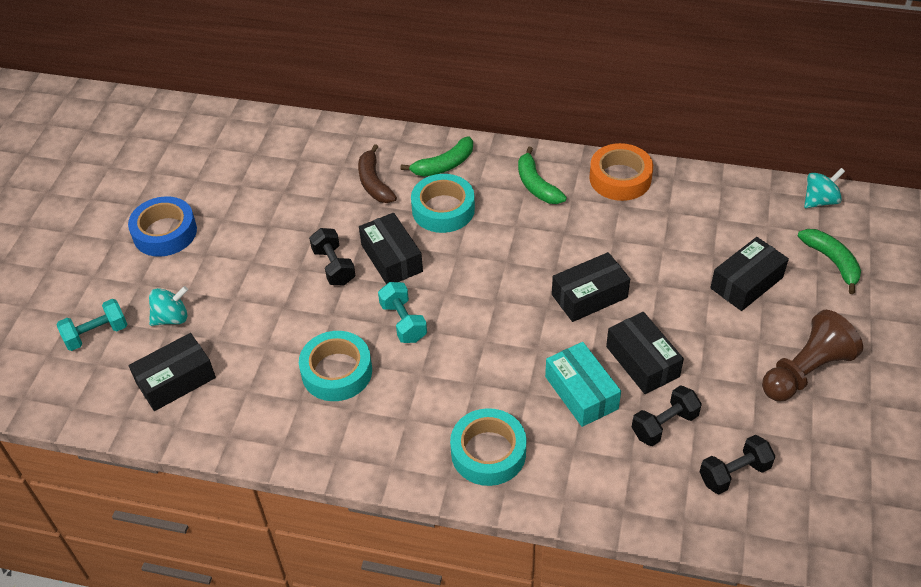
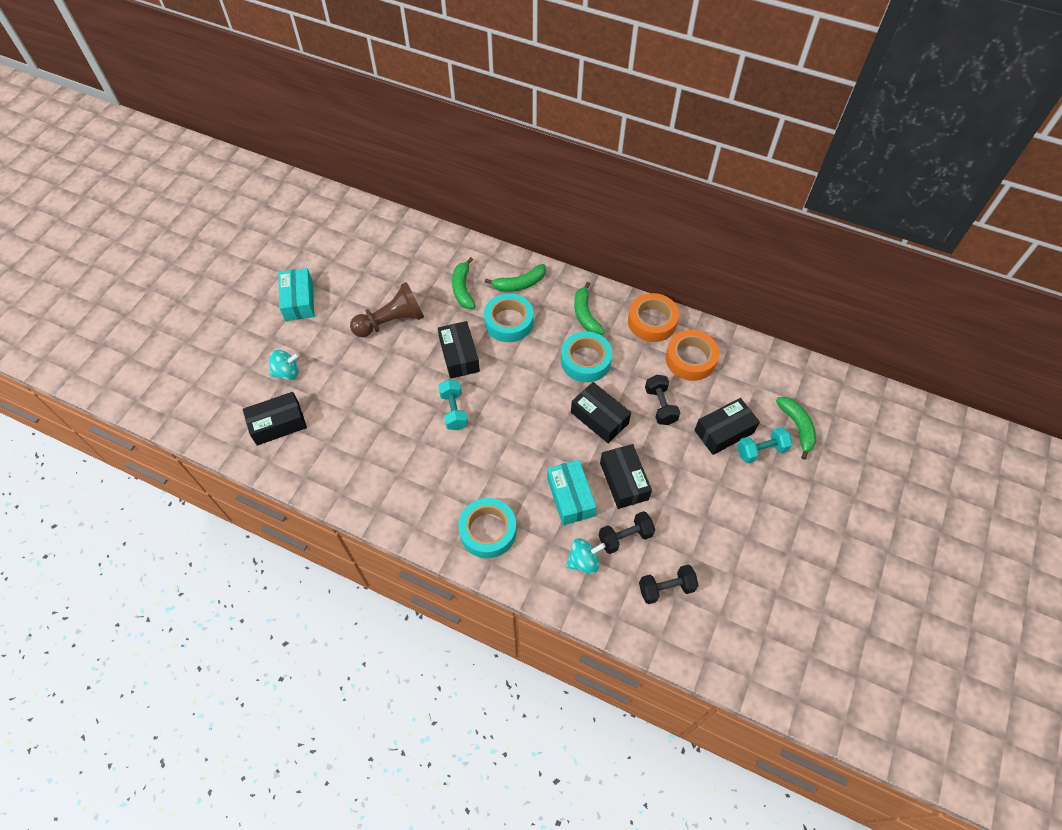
camera: 10 degrees right, 10 degrees up
turquoise dumbbell [57,299,127,351] -> turquoise dumbbell moved to [737,427,793,463]
blue tape [128,196,197,257] -> turquoise box [278,268,315,321]
turquoise tape [299,331,372,401] -> turquoise tape moved to [561,331,612,382]
black dumbbell [309,228,356,285] -> black dumbbell moved to [645,375,680,425]
brown banana [358,144,397,203] -> green banana [452,257,475,309]
black box [552,252,630,322] -> black box turned 60 degrees clockwise [571,382,631,443]
brown pawn [762,310,863,401] -> brown pawn moved to [350,282,424,337]
turquoise spinning top [804,168,845,208] -> turquoise spinning top moved to [566,538,606,574]
none -> orange tape [666,330,719,381]

